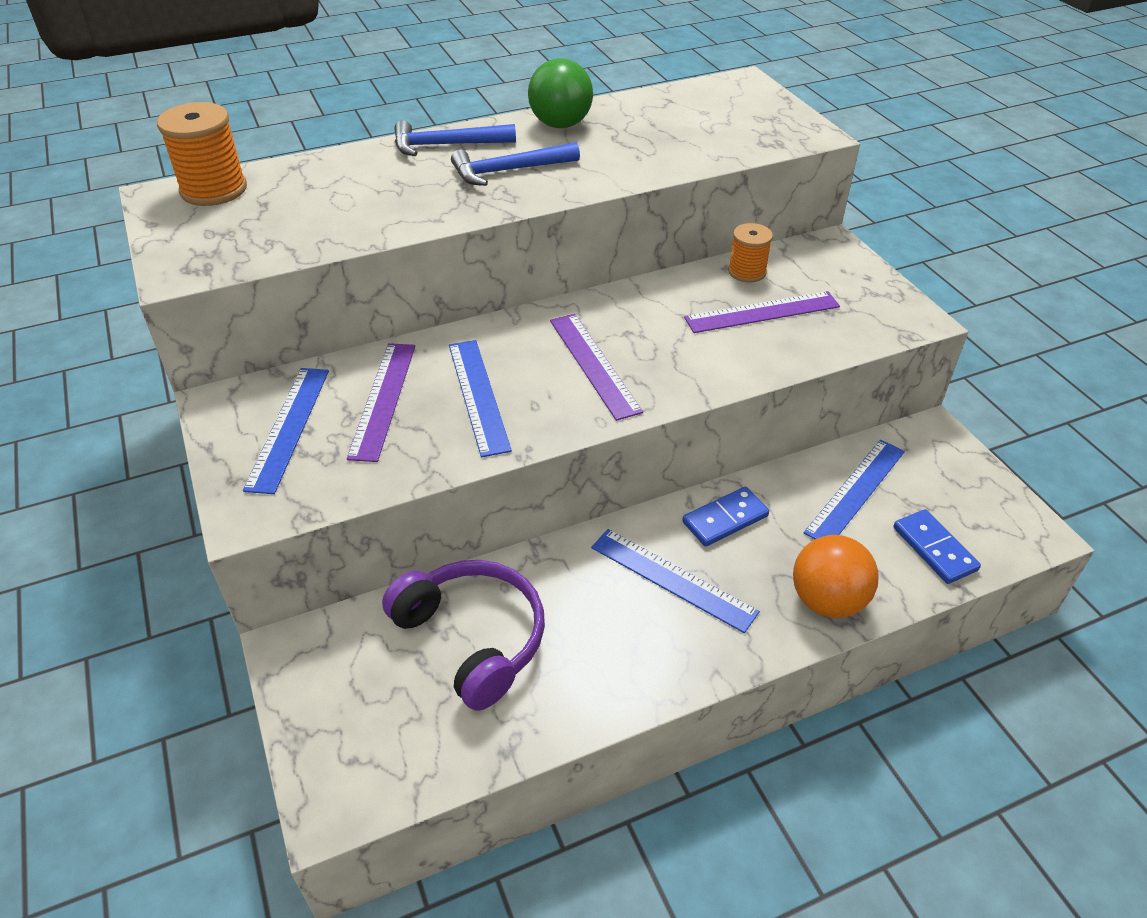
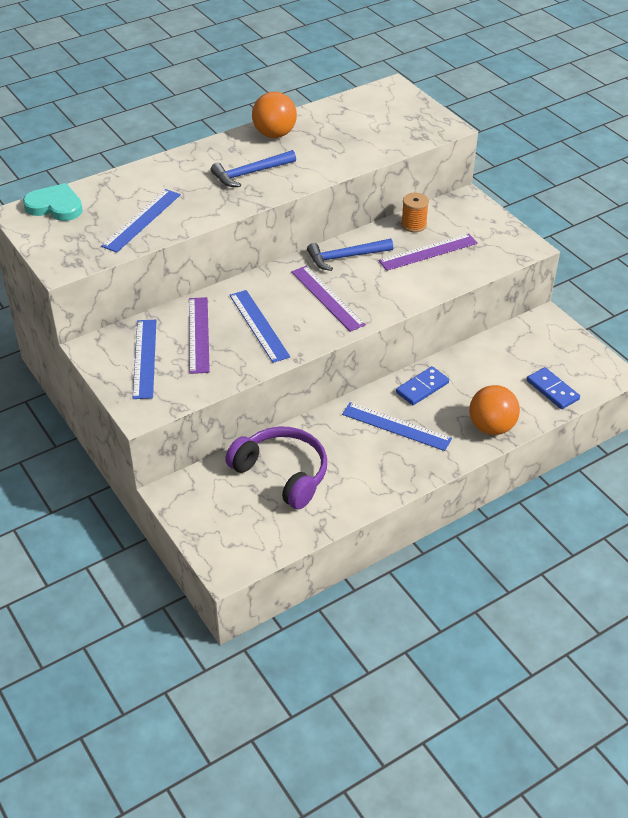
camera: 10 degrees left, 0 degrees up
orange spool [157,102,247,206] -> turquoise heart [23,183,83,221]
blue hammer [394,120,516,156] -> blue hammer moved to [307,239,393,271]
green ball [528,58,593,128] -> orange ball [252,92,297,138]
blue ruler [804,440,905,539] -> blue ruler moved to [101,189,181,253]

